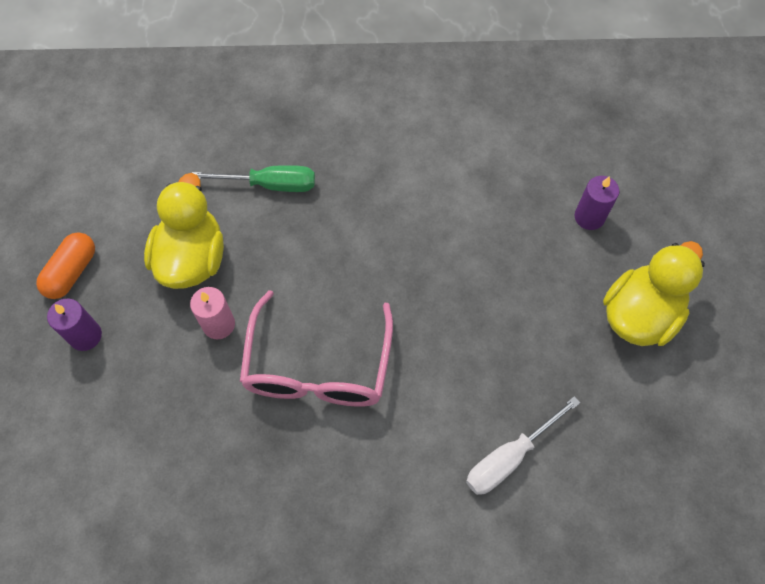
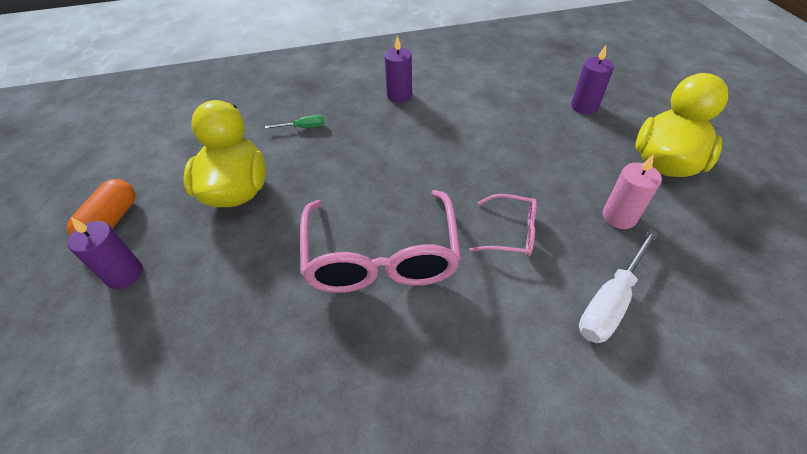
camera: 10 degrees left, 15 degrees down
pink candle [190,287,235,340] -> pink candle moved to [602,154,662,229]
green screwdriver [192,165,315,192] -> green screwdriver [265,115,325,129], size x0.53
none -> purple candle [384,35,412,103]
none -> pink glasses [469,194,537,257]

